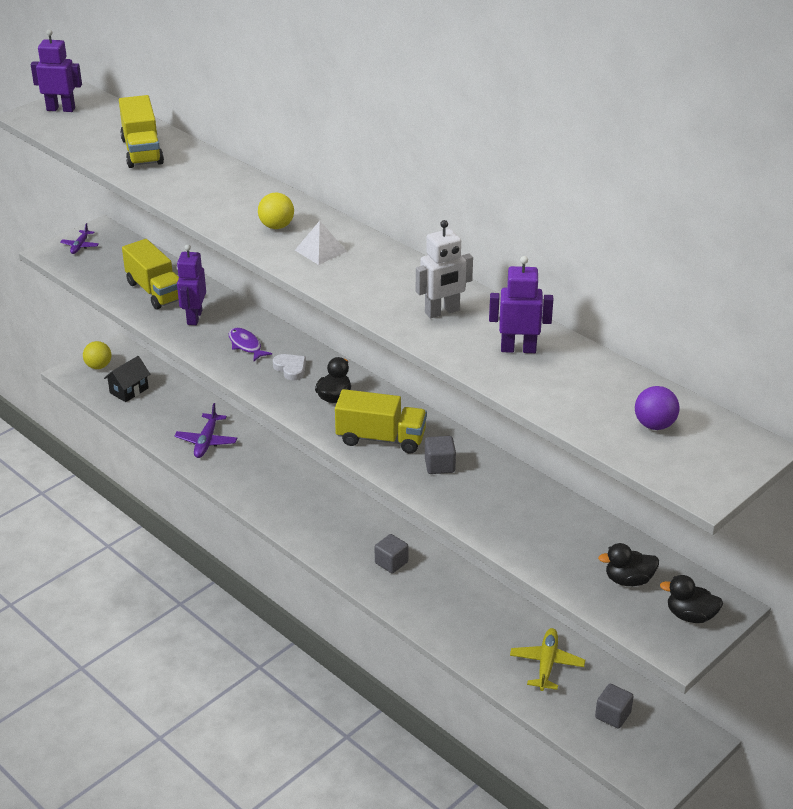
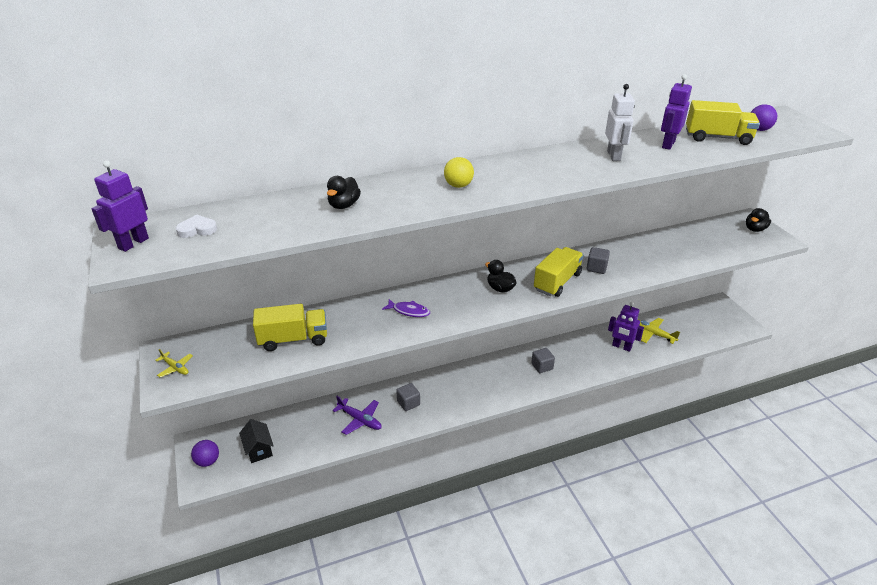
camera: 65 degrees left, 0 degrees up
purple plane [60,223,99,254] -> yellow plane [156,349,193,377]
yellow ball [83,341,111,369] -> purple ball [191,440,219,467]
yellow truck [119,95,164,168] -> yellow truck moved to [686,100,760,145]
purple robot [177,244,206,325] -> purple robot moved to [608,302,644,352]
purple fish [229,328,272,362] -> purple fish turned 150 degrees counterclockwise [382,299,430,317]
white heart [273,354,306,380] -> white heart moved to [176,215,217,238]
white pyramid [295,221,347,265] -> none
grey cube [595,684,634,729] -> grey cube moved to [396,383,420,411]
black duck [598,543,659,586] -> black duck moved to [327,176,361,209]

